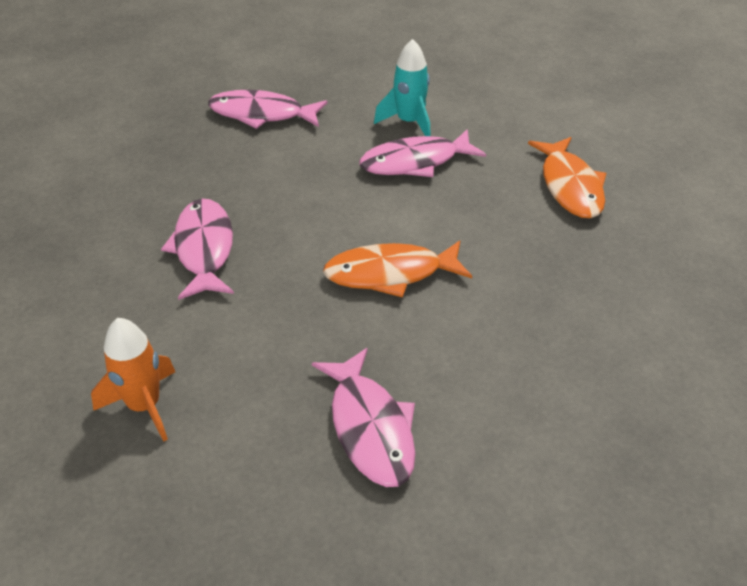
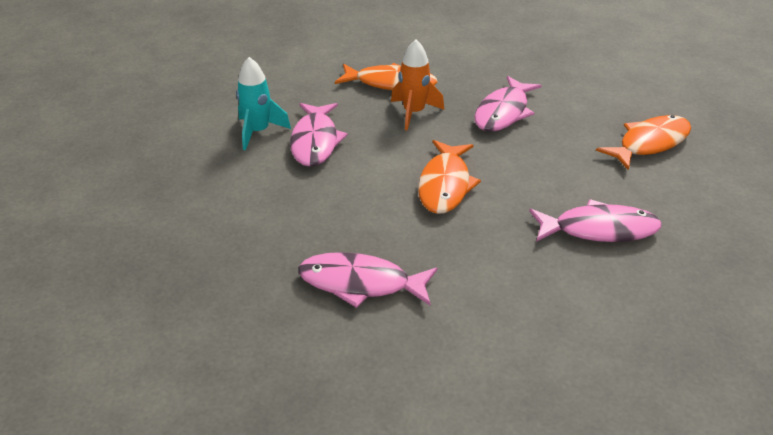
camera: 70 degrees left, 5 degrees down
orange rocket [91,318,175,441] -> orange rocket moved to [391,39,444,131]
pink fish [208,90,327,129] -> pink fish moved to [474,76,542,132]
none -> orange fish [596,115,691,170]

